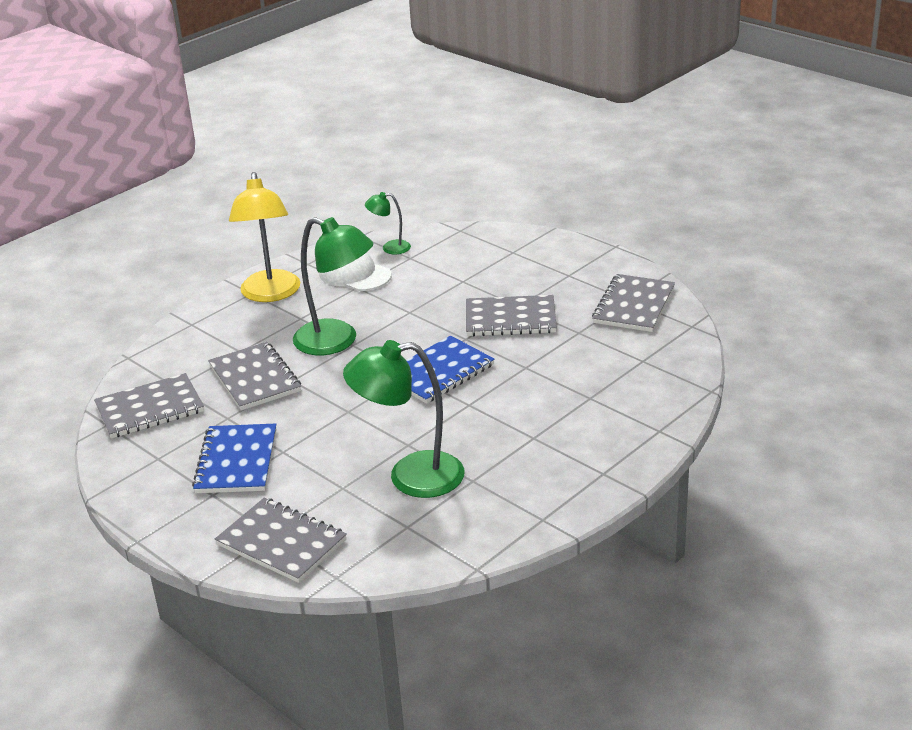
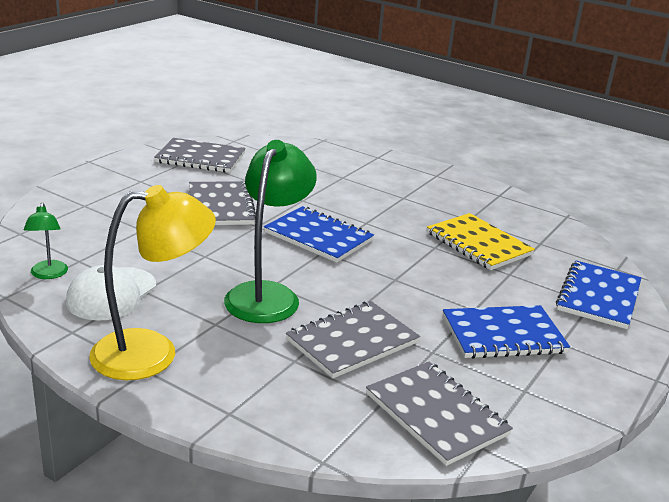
camera: 105 degrees left, 5 degrees down
grey notebook [215,498,347,583] -> blue notebook [556,261,641,329]
green lamp [343,340,465,498] -> yellow notebook [427,213,535,270]

